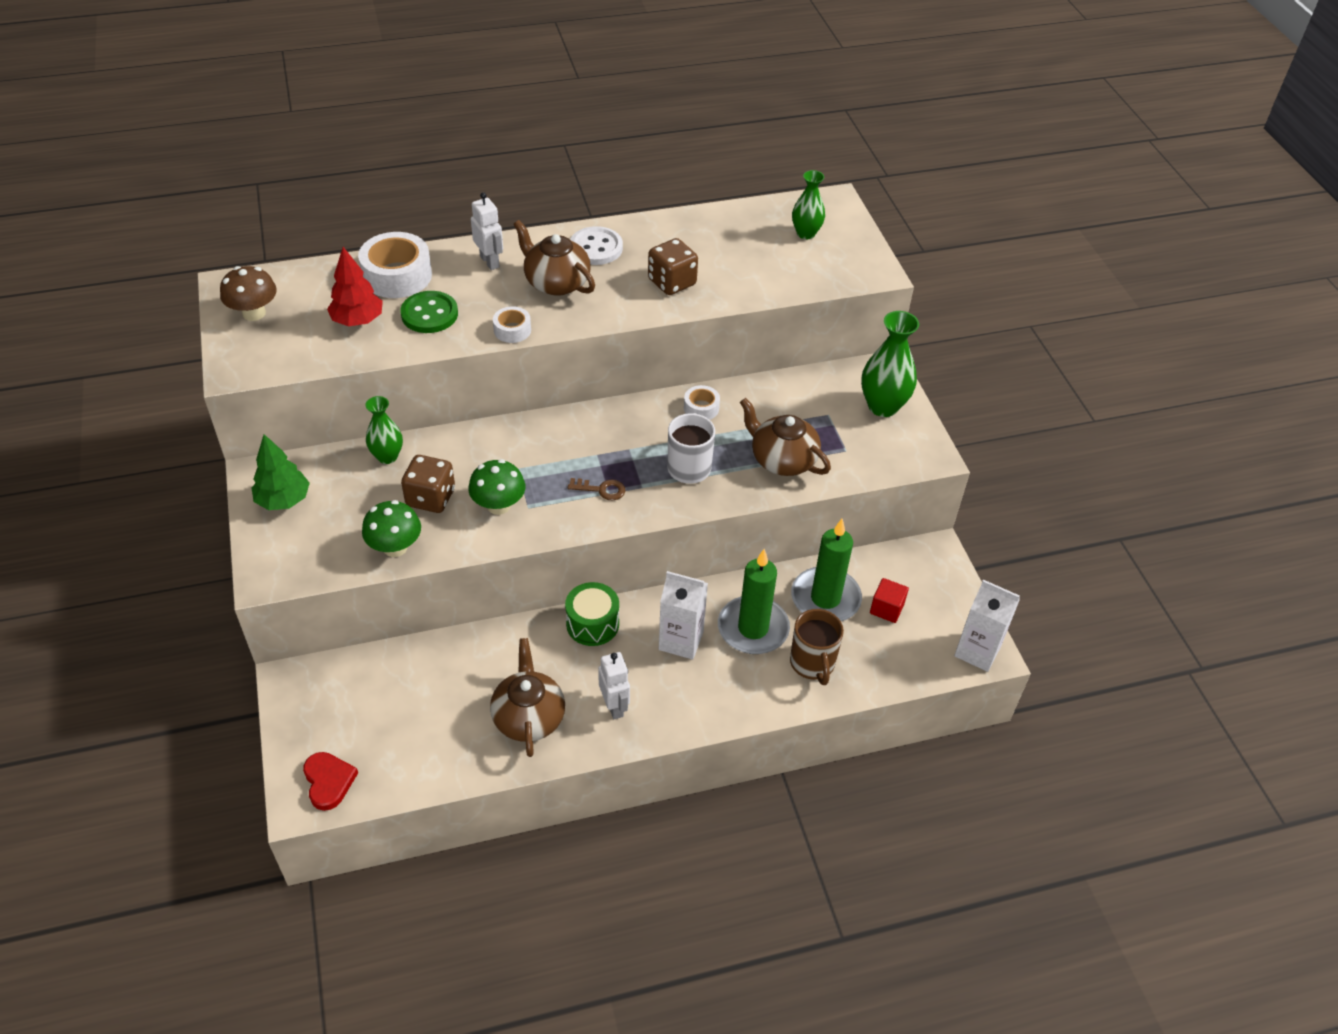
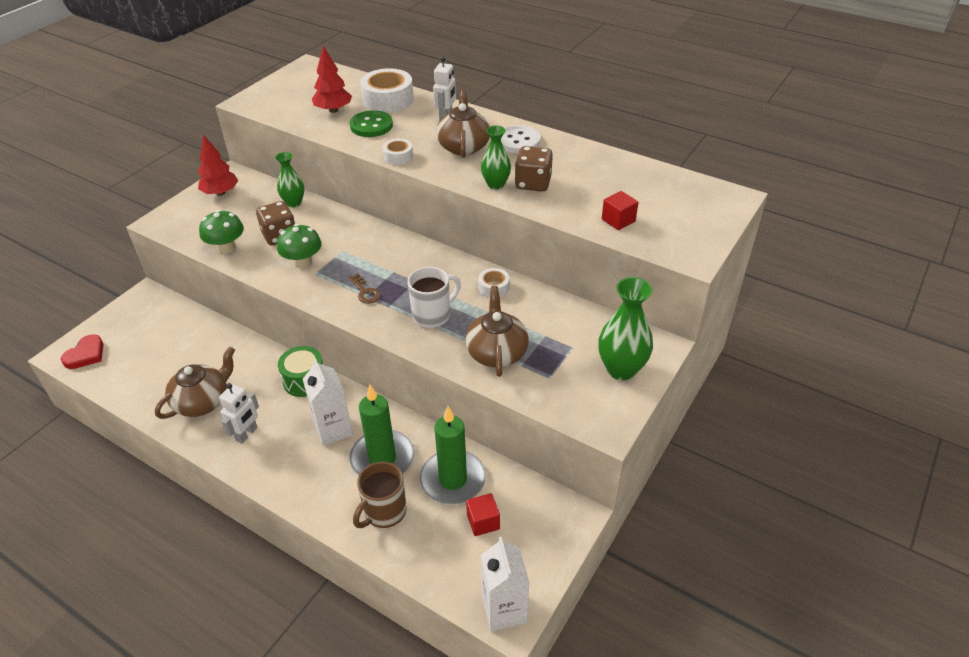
camera: 50 degrees right, 5 degrees down
brown mushroom [220,266,277,321] -> none
green tree [252,434,310,510] -> red tree [198,134,238,196]
green vase [792,170,825,239] -> green vase moved to [481,126,511,190]
none -> red cube [602,191,638,230]

